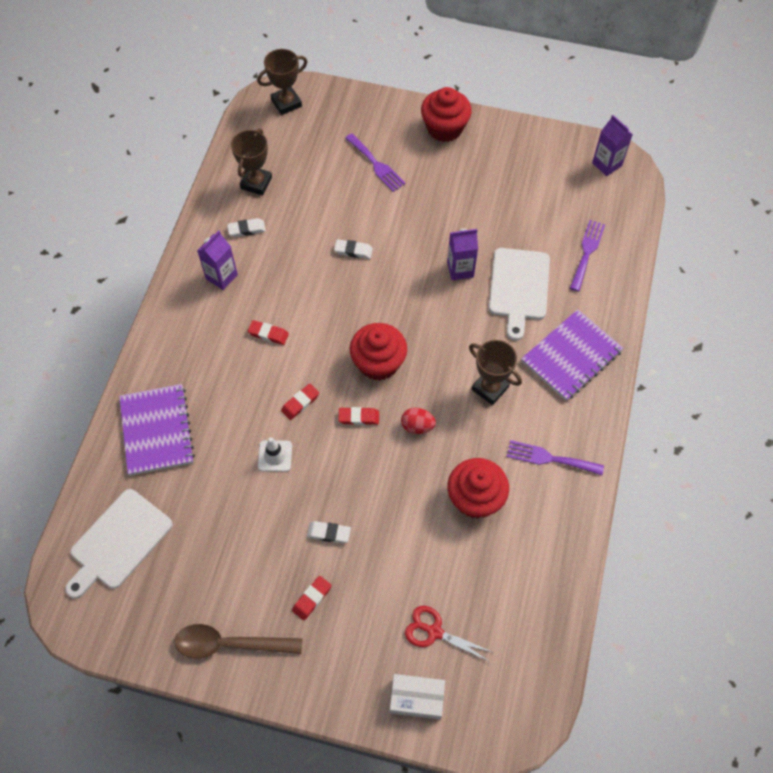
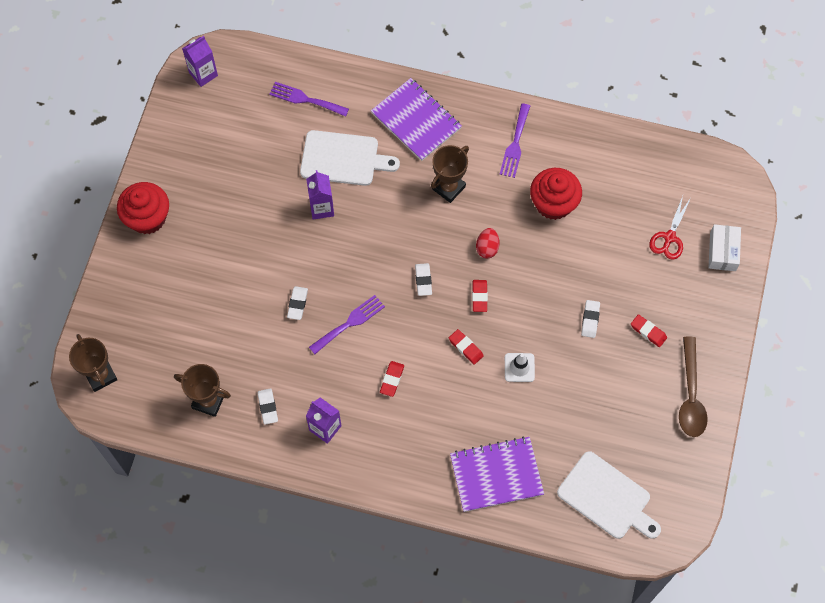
camera: 90 degrees left, 5 degrees up
purple fork [345,133,406,192] -> purple fork moved to [309,295,385,354]
red cupcake [350,323,407,381] -> white eraser [415,263,432,296]

